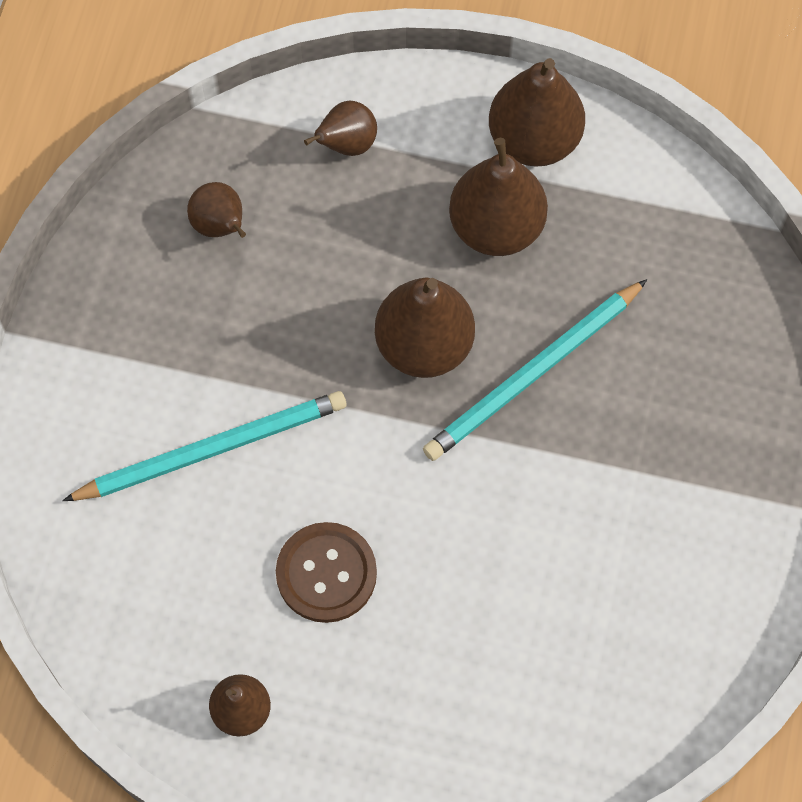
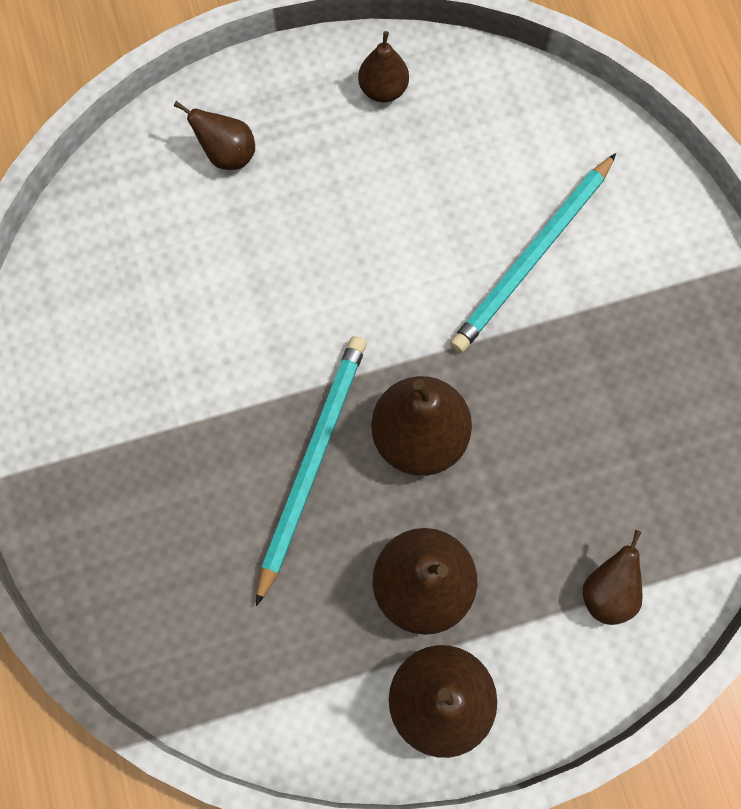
camera: 150 degrees right, 5 degrees up
brown pear [187,182,246,238] -> brown pear moved to [174,101,255,170]
brown button [276,522,377,623] -> none

